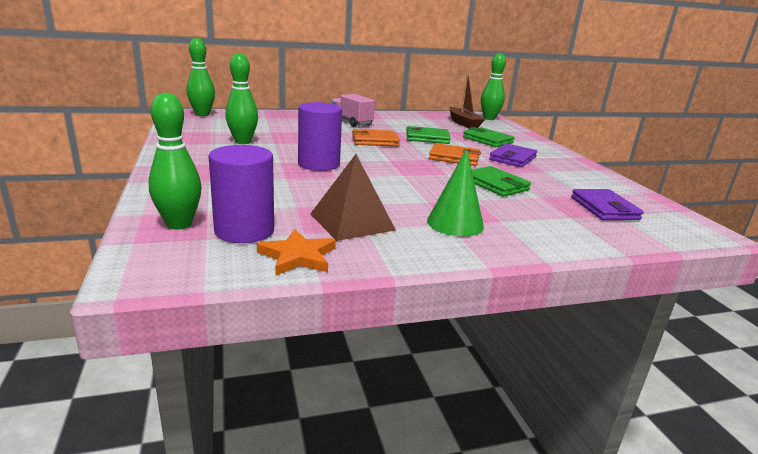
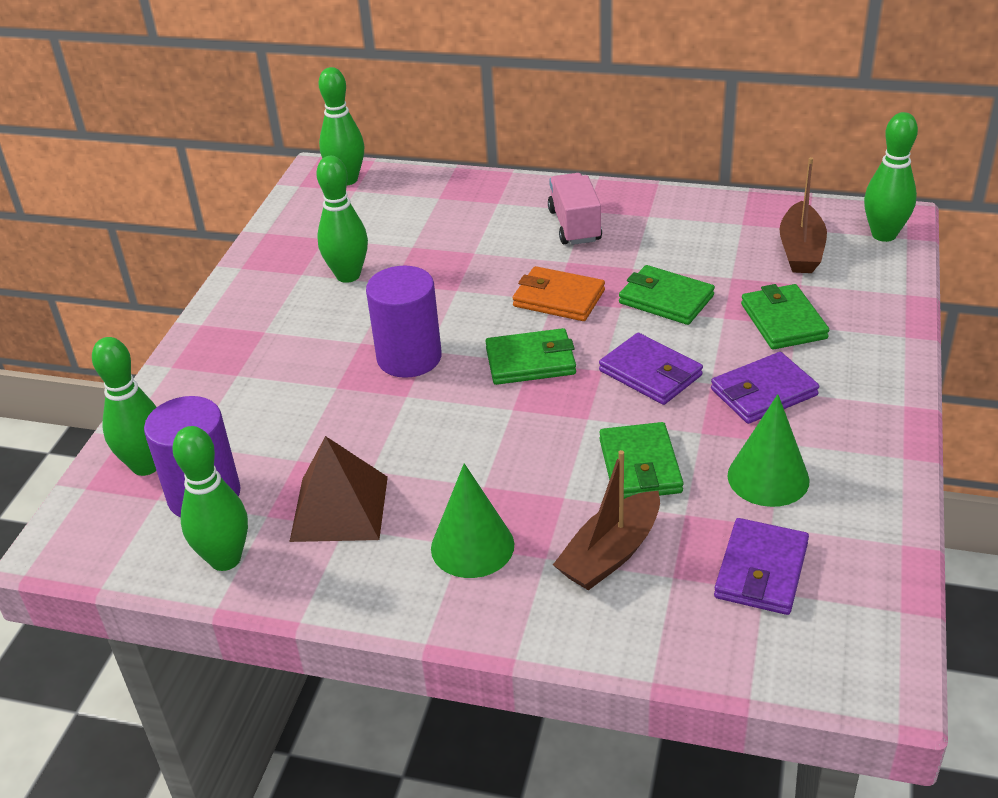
camera: 35 degrees right, 15 degrees up
orange star [257,229,336,276] -> green bowling pin [172,426,248,571]
orange wallet [429,143,481,166] -> purple wallet [599,333,703,405]
none -> green wallet [485,328,576,385]
none -> brown boat [553,450,660,590]
none -> green cone [727,394,810,507]

